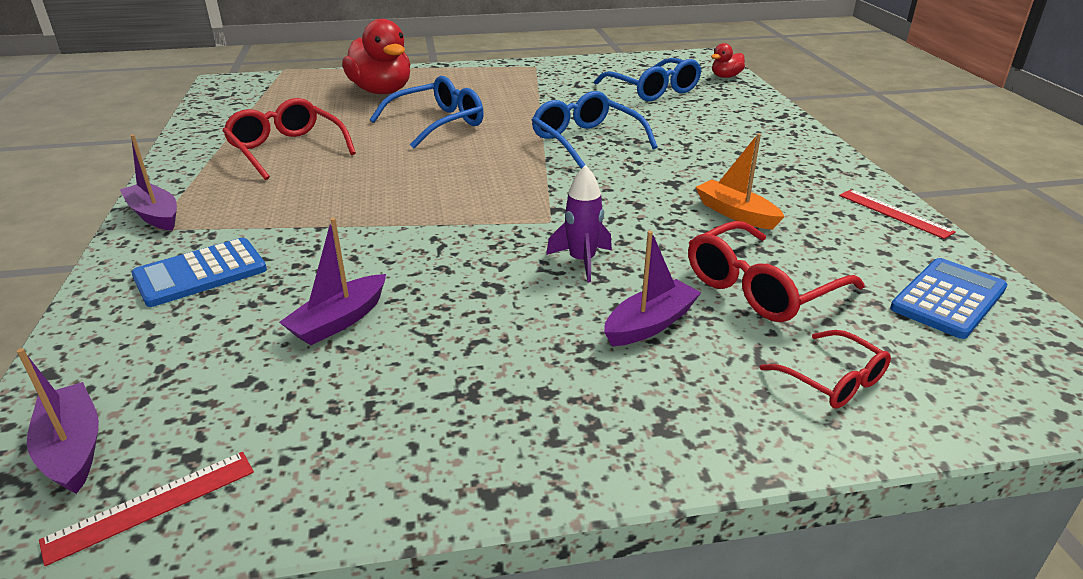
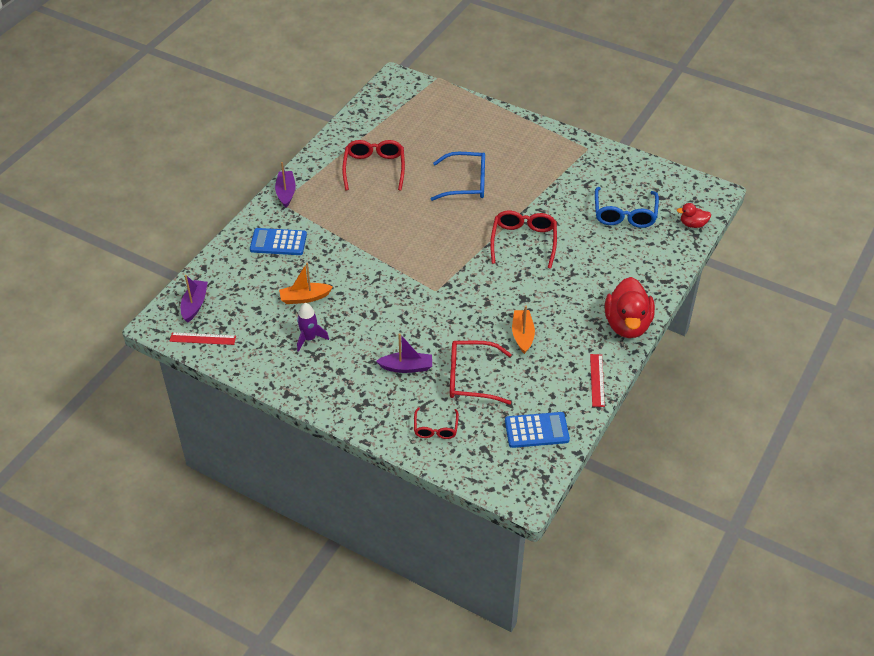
camera: 40 degrees right, 15 degrees up
purple boat [279,218,386,345] -> orange boat [279,263,333,304]
red duck [342,19,410,94] -> red duck moved to [605,277,655,338]
blue glasses [532,91,657,169] -> red glasses [490,211,557,269]
purple rocket [546,165,612,282] -> purple rocket moved to [297,303,329,352]

